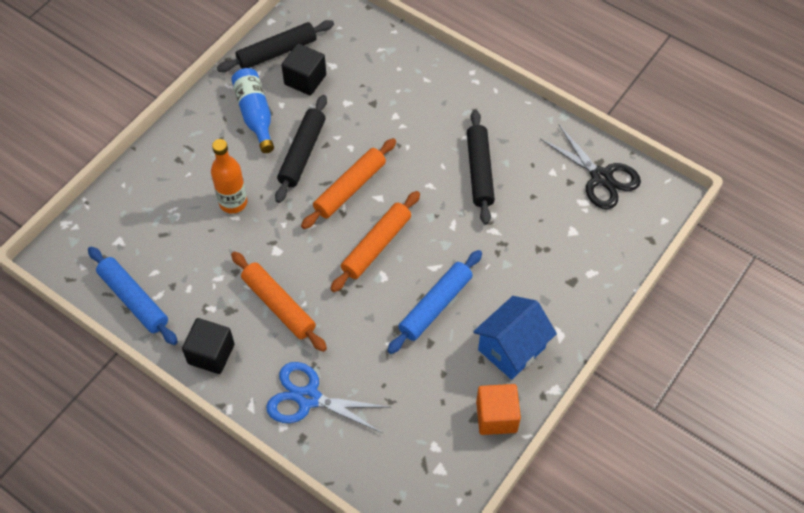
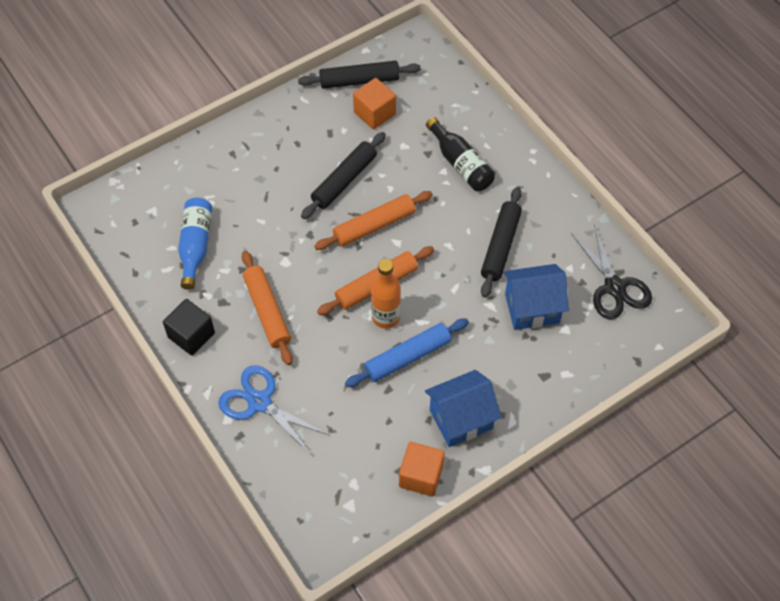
camera: 20 degrees right, 0 degrees up
blue rolling pin [88,247,178,345] -> none
orange bottle [211,139,247,213] -> orange bottle moved to [371,259,401,329]
blue bottle [231,68,274,153] -> blue bottle moved to [178,198,212,290]
black cube [281,43,326,95] -> orange cube [353,78,396,129]
none -> black bottle [426,117,495,191]
none -> blue house [503,264,569,330]

